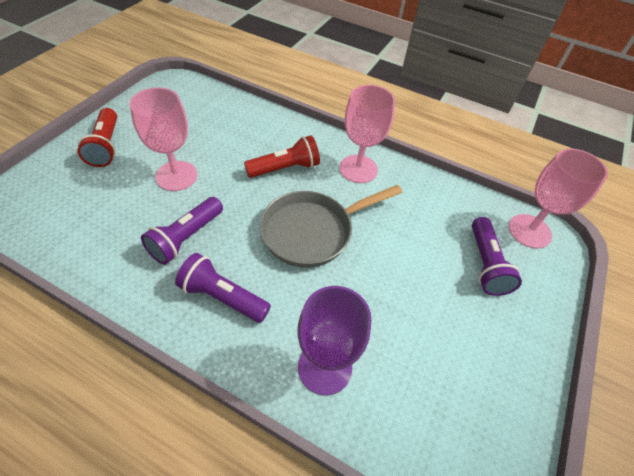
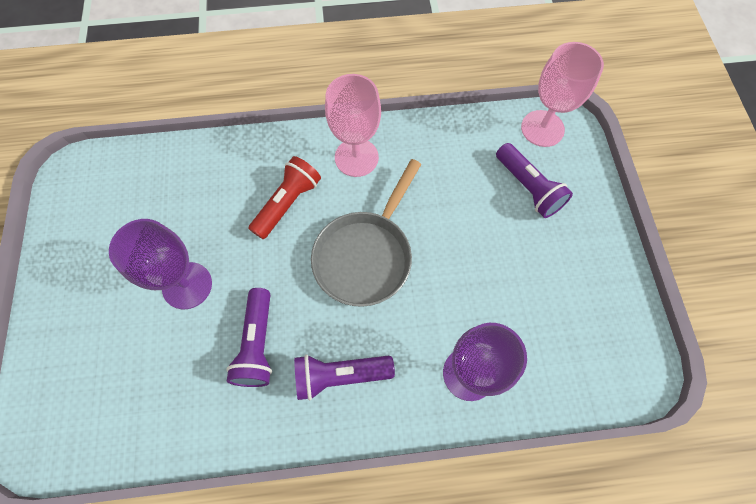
camera: 30 degrees left, 15 degrees up
red flashlight [78,108,117,167] -> none
pink goblet [130,87,198,191] -> purple goblet [109,219,212,309]

